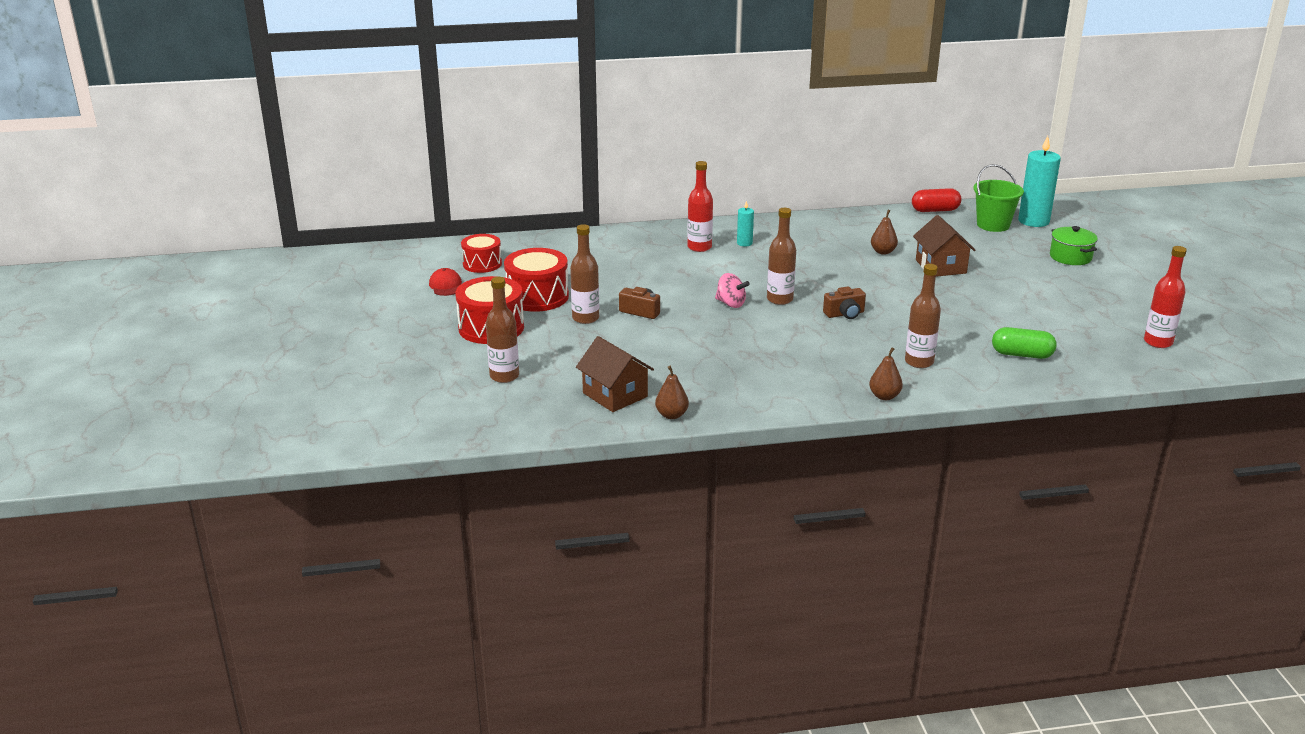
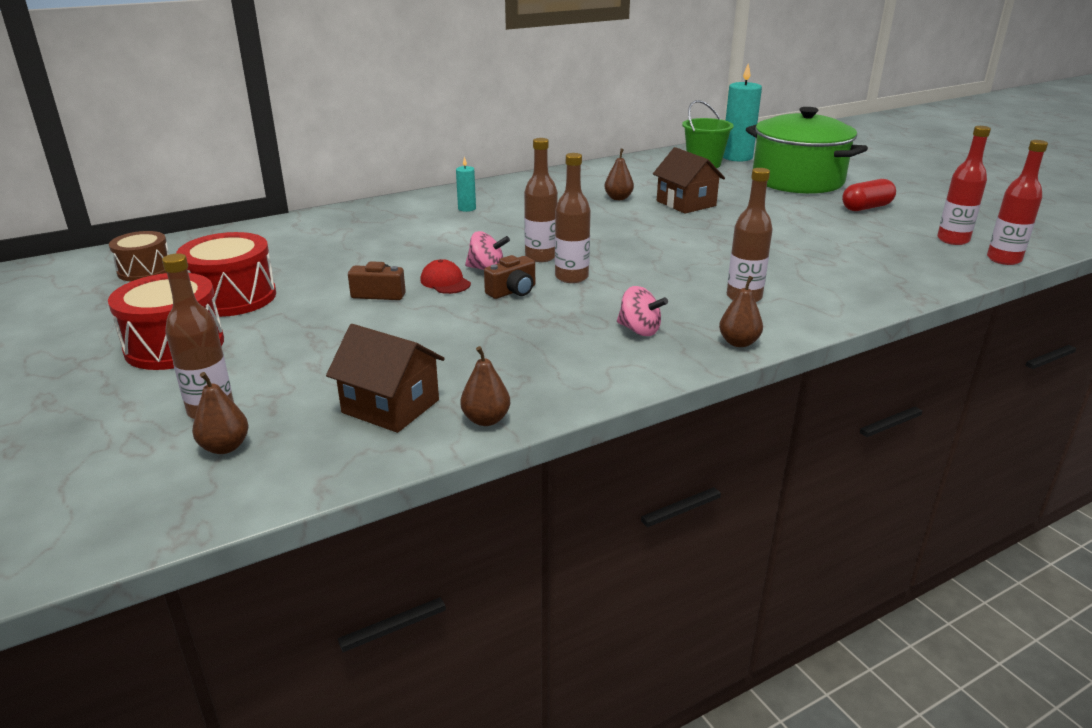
camera: 20 degrees left, 0 degrees up
red cap [429,268,462,296] -> red cap moved to [420,259,471,294]
red drum [461,234,502,273] -> brown drum [109,231,169,281]
brown bottle [570,224,599,324] -> brown bottle moved to [555,153,591,283]
red bottle [687,161,713,252] -> red bottle moved to [987,140,1048,265]
brown camera [823,286,866,319] -> brown camera moved to [484,255,535,299]
red capsule [912,188,962,212] -> red capsule moved to [842,179,896,211]
green capsule [992,327,1057,359] -> none
green pot [1050,226,1098,265] -> green pot [746,107,868,194], size x2.12
none -> brown pear [192,372,249,454]
none -> pink spinning top [617,286,668,336]

